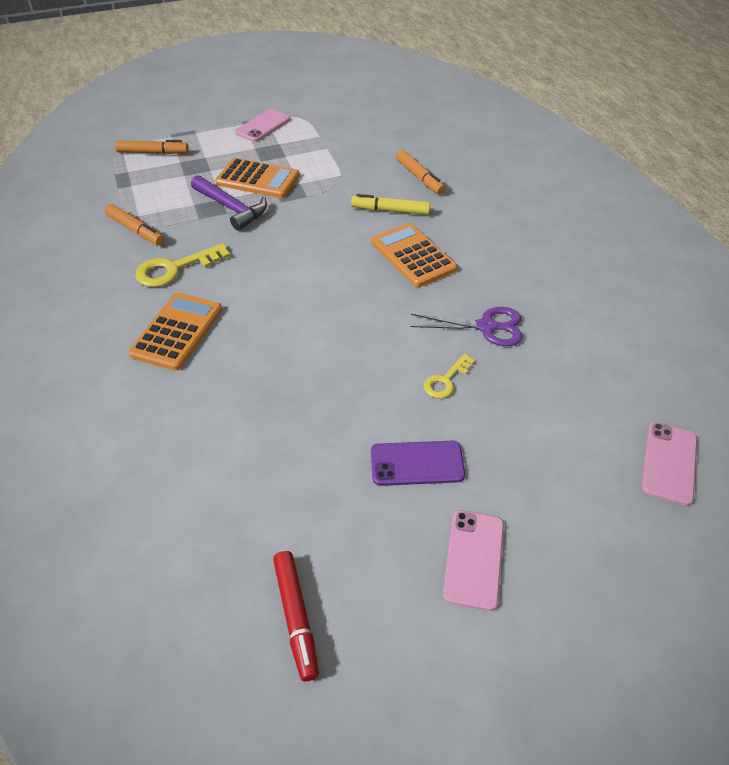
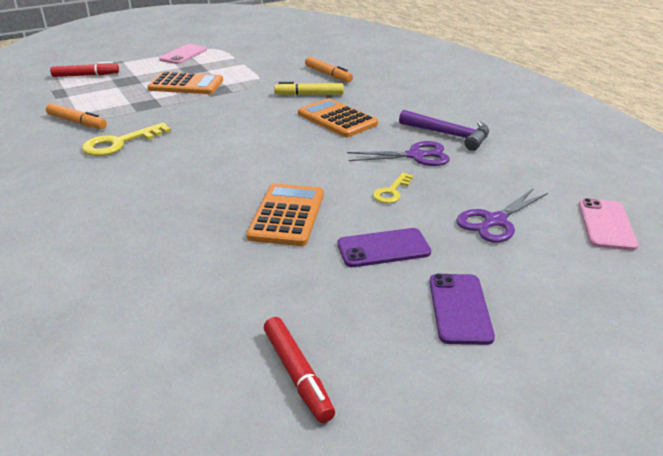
camera: 10 degrees left, 15 degrees down
orange marker [115,140,189,154] -> red marker [50,62,119,77]
orange calculator [128,293,222,371] -> orange calculator moved to [246,184,324,246]
purple hammer [191,175,267,231] -> purple hammer moved to [399,110,489,151]
pink phone [443,510,504,611] -> purple phone [429,274,495,345]
none -> purple scissors [456,188,548,243]

